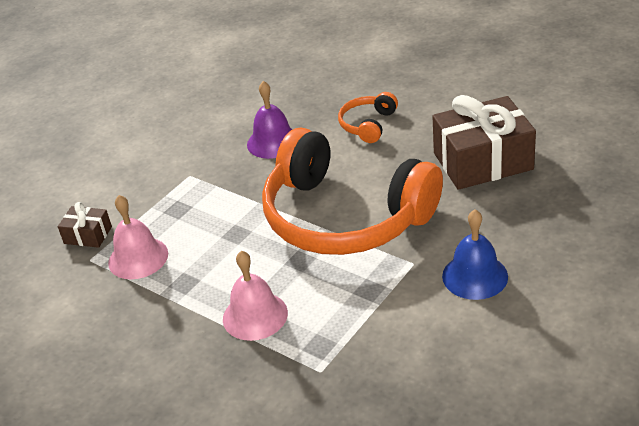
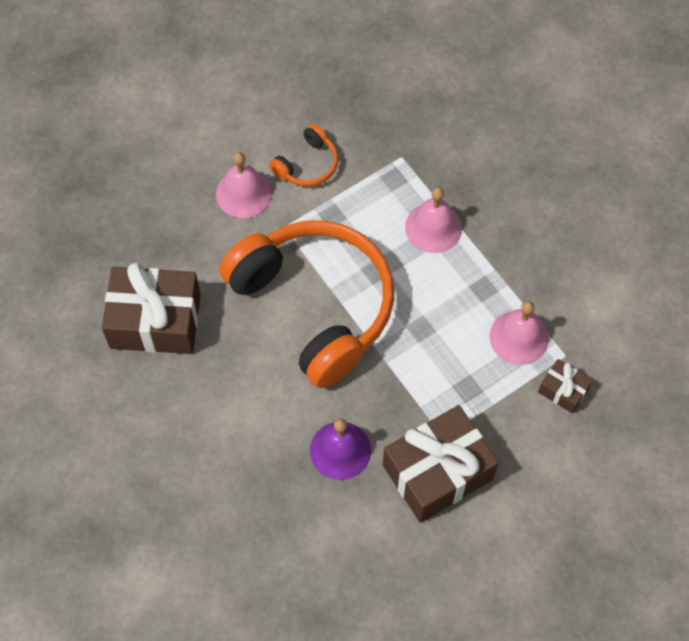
camera: 165 degrees left, 25 degrees up
orange headphones [338,92,398,143] -> orange headphones moved to [269,124,338,187]
blue bell [442,209,508,300] -> pink bell [216,152,272,218]
none -> brown gift [383,405,499,523]

